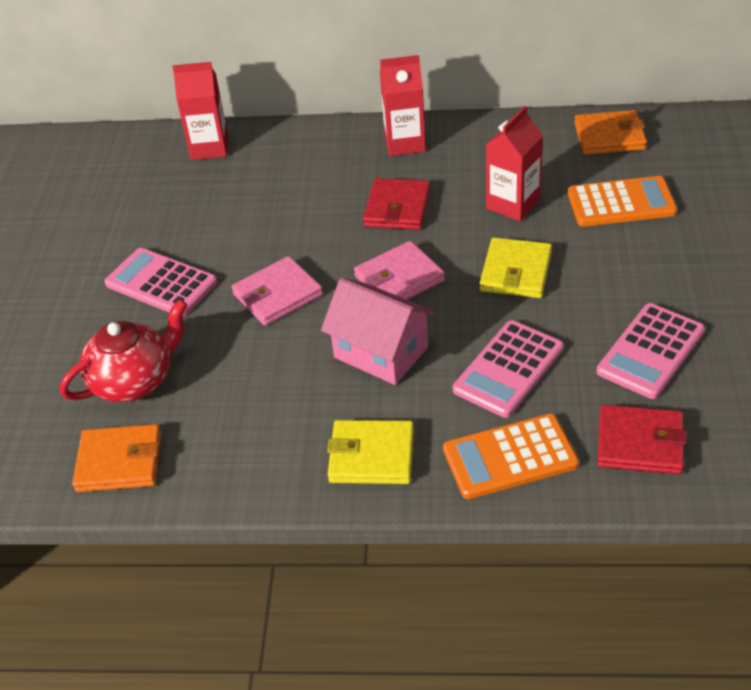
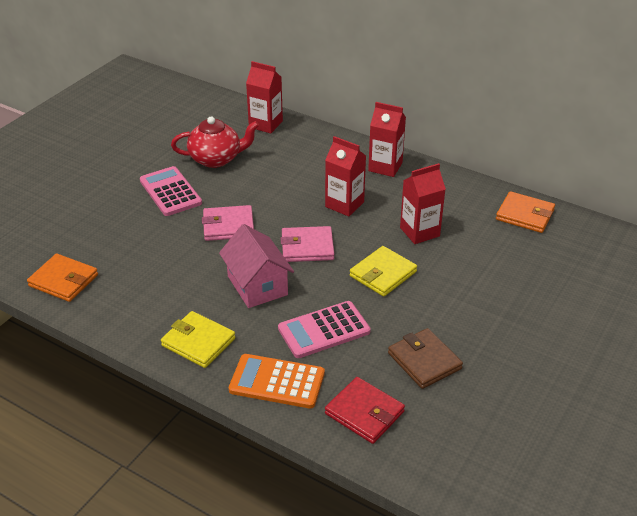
camera: 25 degrees right, 5 degrees down
red teapot [60,299,188,402] -> red teapot moved to [171,116,259,168]
red wallet [363,178,430,230] -> red carton [325,136,366,216]
orange calculator [568,176,678,227] -> none
pink calculator [596,303,705,399] -> brown wallet [388,328,463,389]

